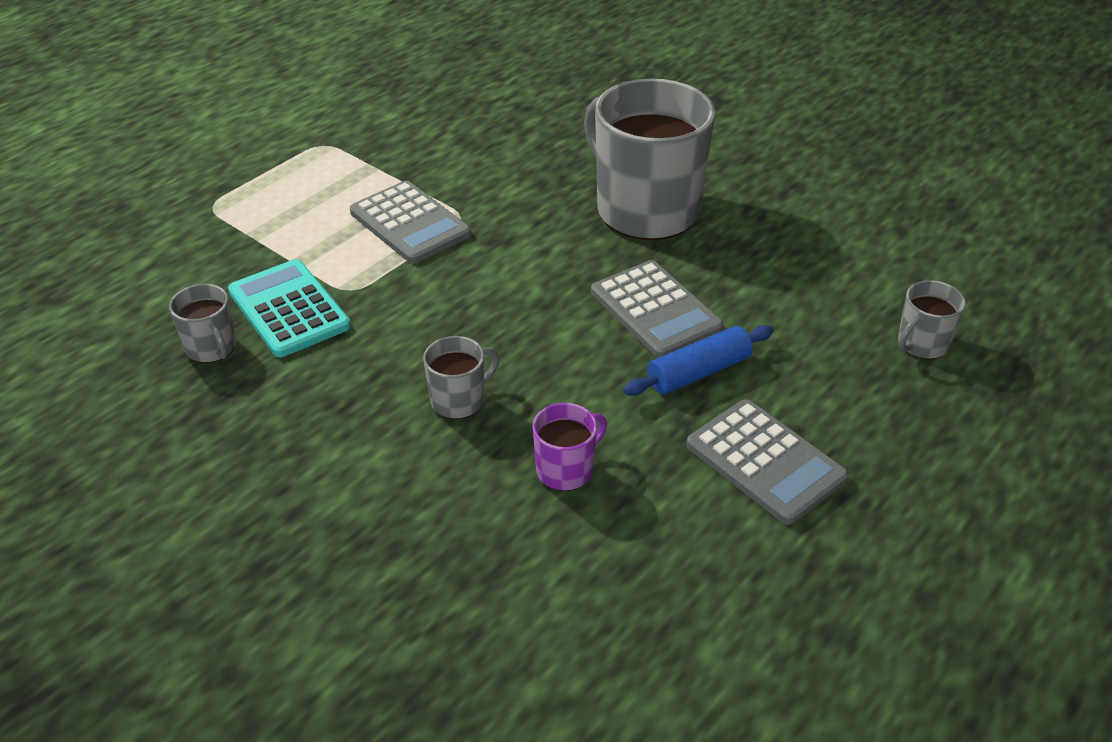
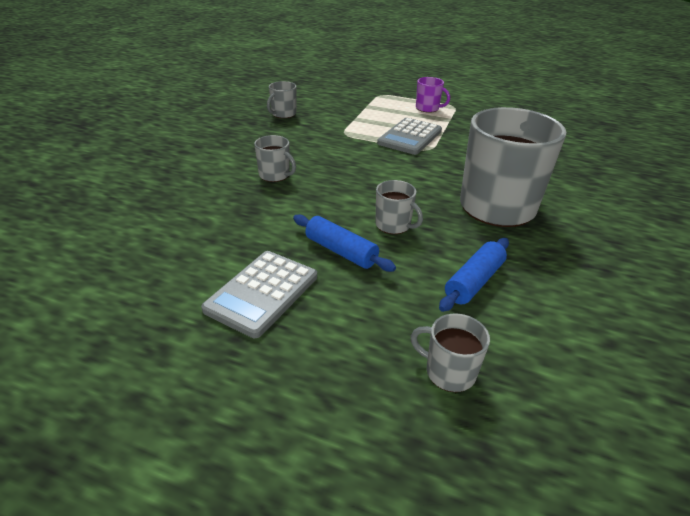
camera: 70 degrees right, 5 degrees down
turquoise calculator [228,259,351,357] -> none
purple mug [532,403,607,491] -> purple mug moved to [416,77,450,113]
grey calculator [591,260,724,358] -> grey mug [376,180,423,234]
none -> blue rolling pin [439,238,509,312]

